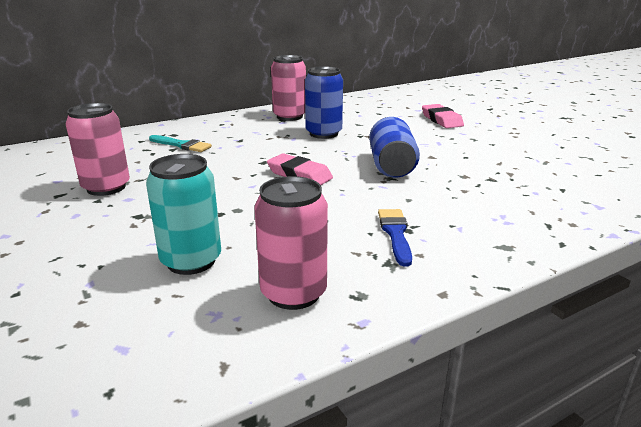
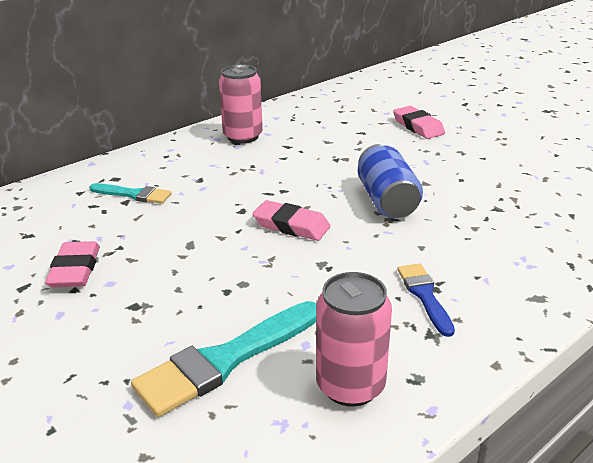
camera: 10 degrees left, 5 degrees up
pink can [66,103,130,196] -> pink eraser [45,241,100,287]
turquoise can [146,154,221,275] -> turquoise brush [131,301,316,417]
blue can [305,66,343,139] -> none

